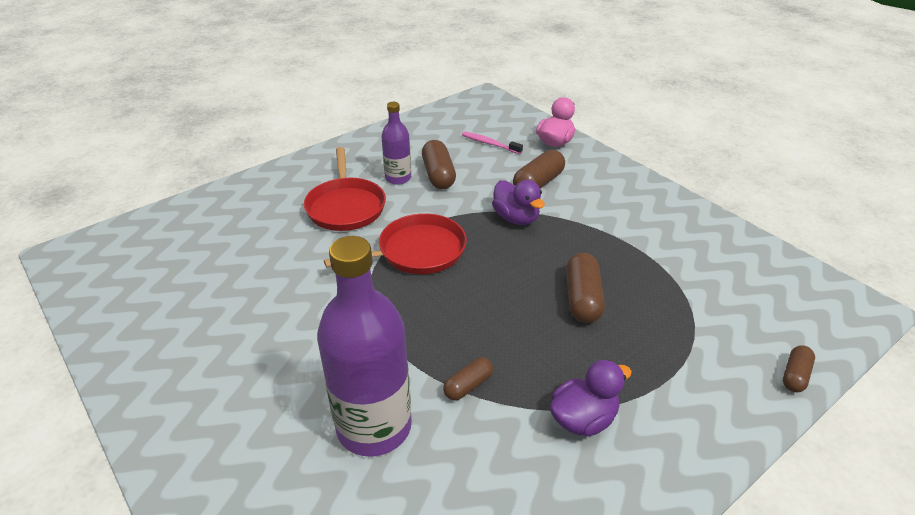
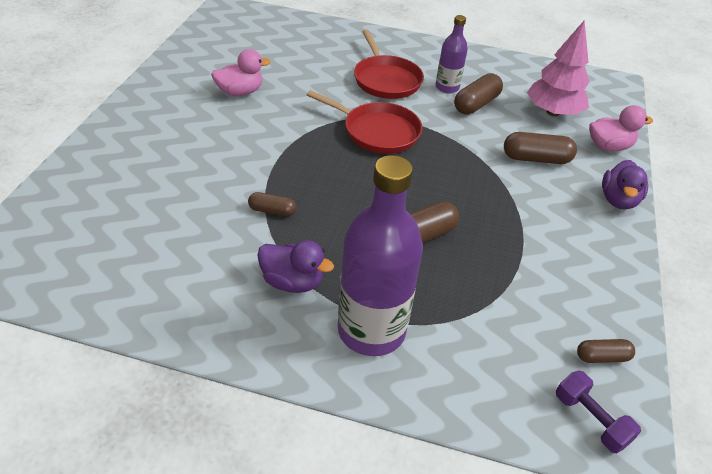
camera: 50 degrees right, 5 degrees up
red pan [304,147,386,231] -> red pan turned 60 degrees counterclockwise [354,29,424,99]
purple bottle [317,236,412,457] -> purple bottle moved to [338,155,423,356]
pink toothbrush [462,132,523,154] -> pink tree [527,20,590,116]
purple duck [492,180,545,225] -> purple duck moved to [602,160,648,210]
brown capsule [783,345,815,392] -> brown capsule moved to [577,339,635,363]
none -> pink duck [211,49,271,96]
none -> purple dumbbell [556,371,641,453]

